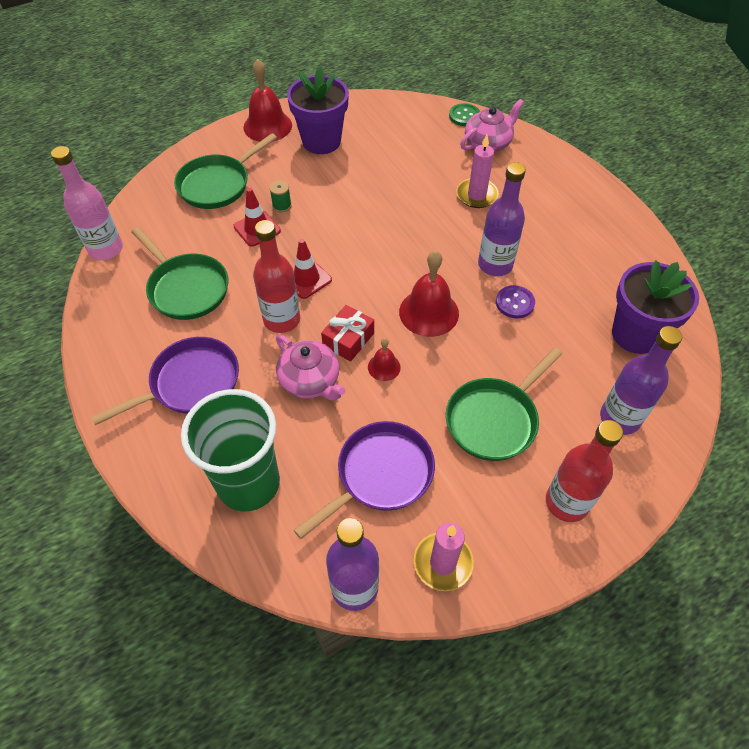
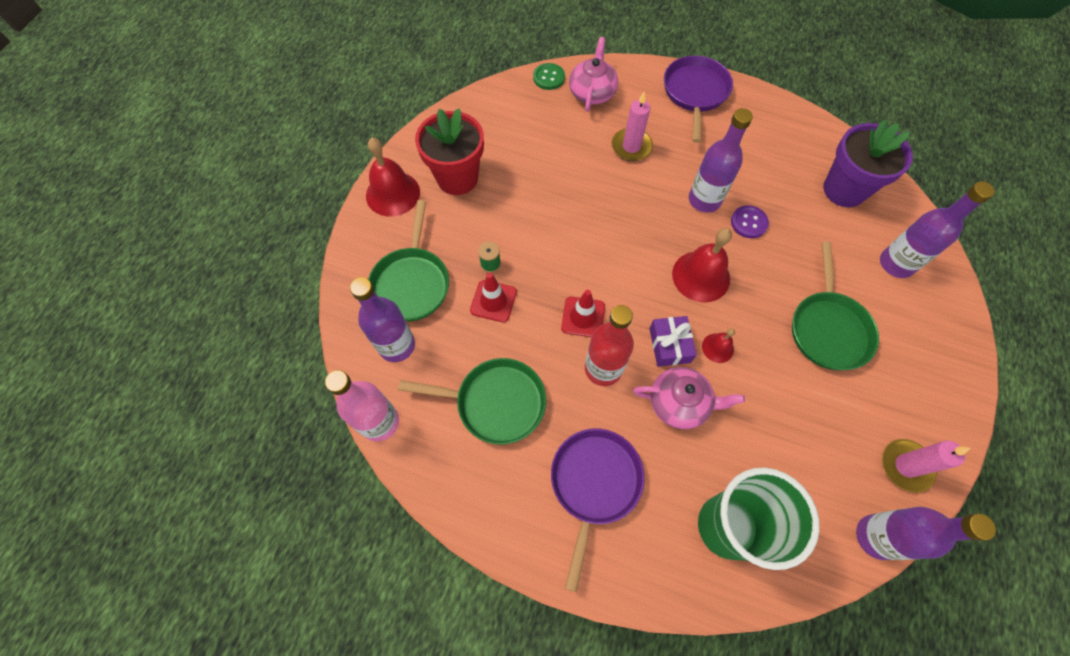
camera: 40 degrees left, 10 degrees up
purple flower pot [287,66,349,154] -> red flower pot [415,108,484,195]
purple pan [294,421,435,539] -> purple pan moved to [664,56,733,143]
red gift [321,305,374,362] -> purple gift [649,316,697,367]
red bottle [546,420,623,522] -> none
none -> purple bottle [350,277,415,362]

